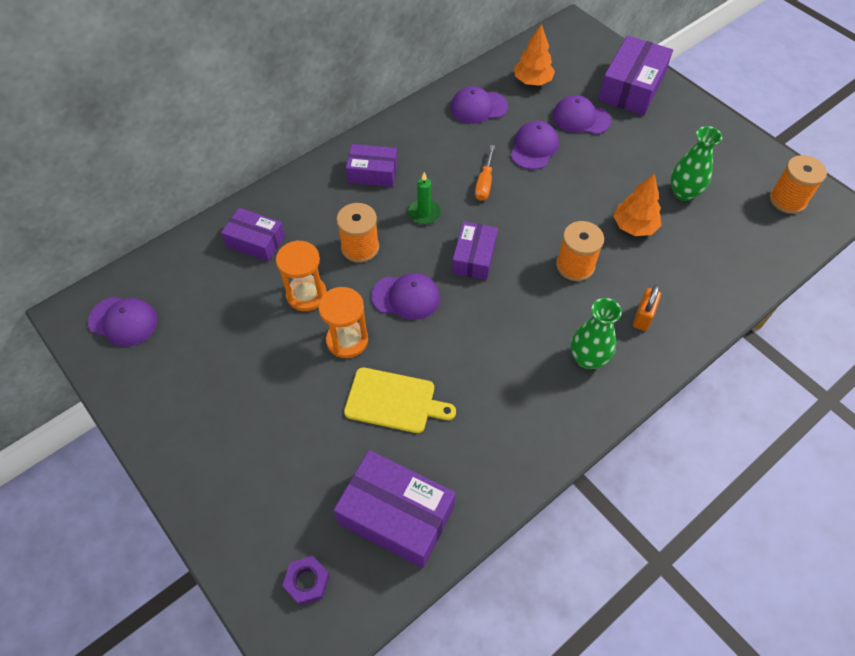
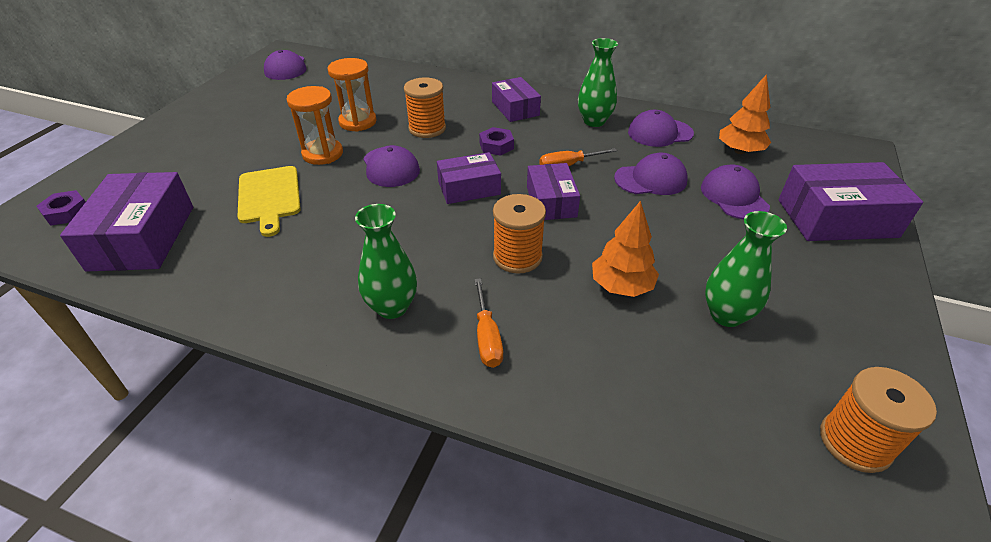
camera: 60 degrees right, 15 degrees down
purple box [221,208,285,262] -> purple box moved to [527,163,580,220]
green candle [408,172,441,224] -> purple nut [479,127,514,156]
purple cap [451,86,508,124] -> purple cap turned 60 degrees counterclockwise [628,110,694,147]
orange padlock [633,285,661,331] -> orange screwdriver [474,278,503,368]
none -> green vase [578,38,618,127]

